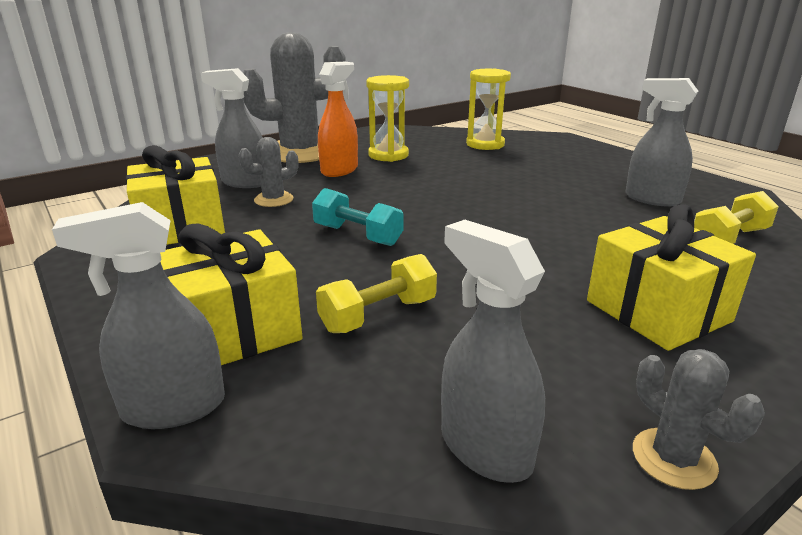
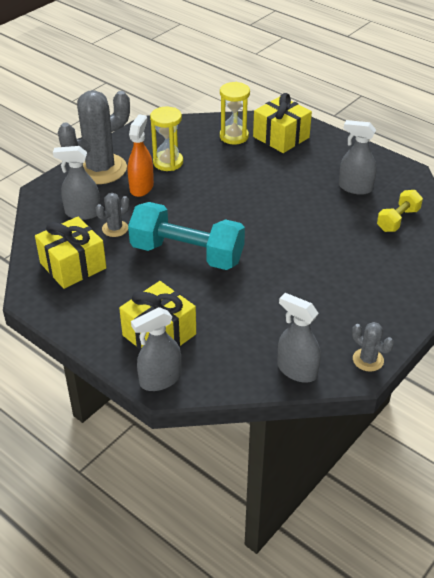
camera: 15 degrees left, 15 degrees up
turquoise dumbbell [312,188,404,246] -> turquoise dumbbell [128,202,245,270], size x1.95
yellow dumbbell [316,254,437,333] -> none
yellow gift [587,204,756,351] -> yellow gift moved to [253,93,312,153]

